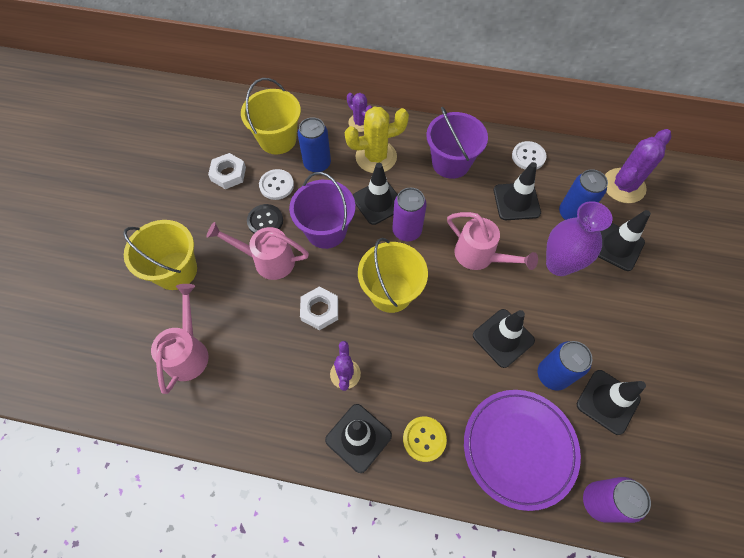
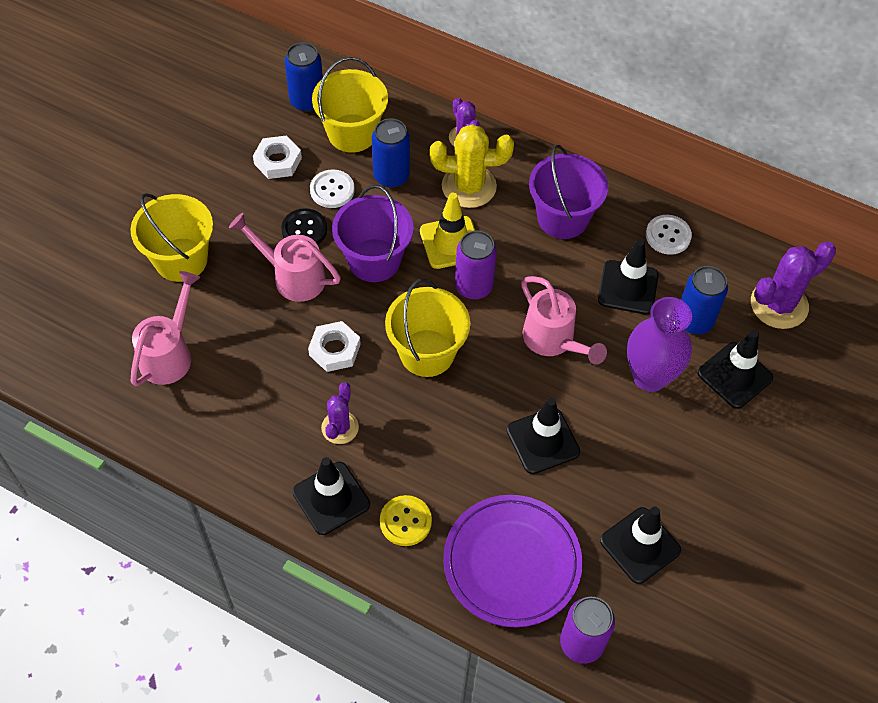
camera: 15 degrees right, 5 degrees down
black traffic cone [353,163,398,225] -> yellow traffic cone [420,193,475,269]
blue can [538,341,592,391] -> blue can moved to [285,42,323,112]

